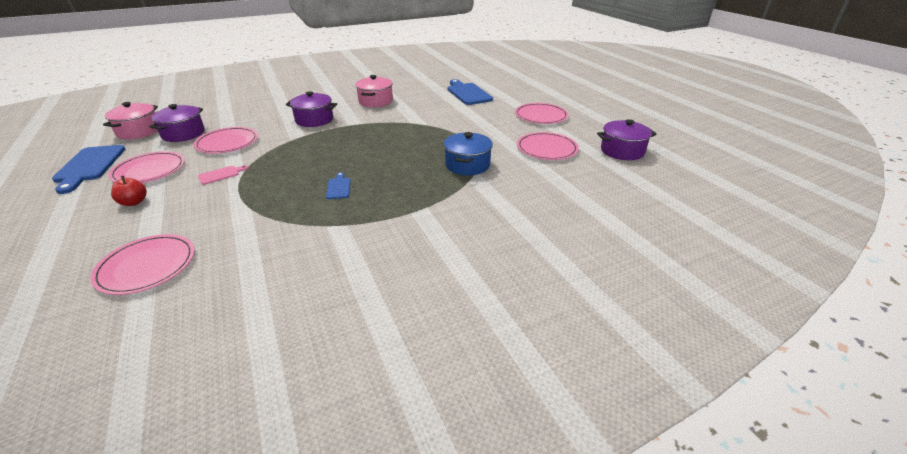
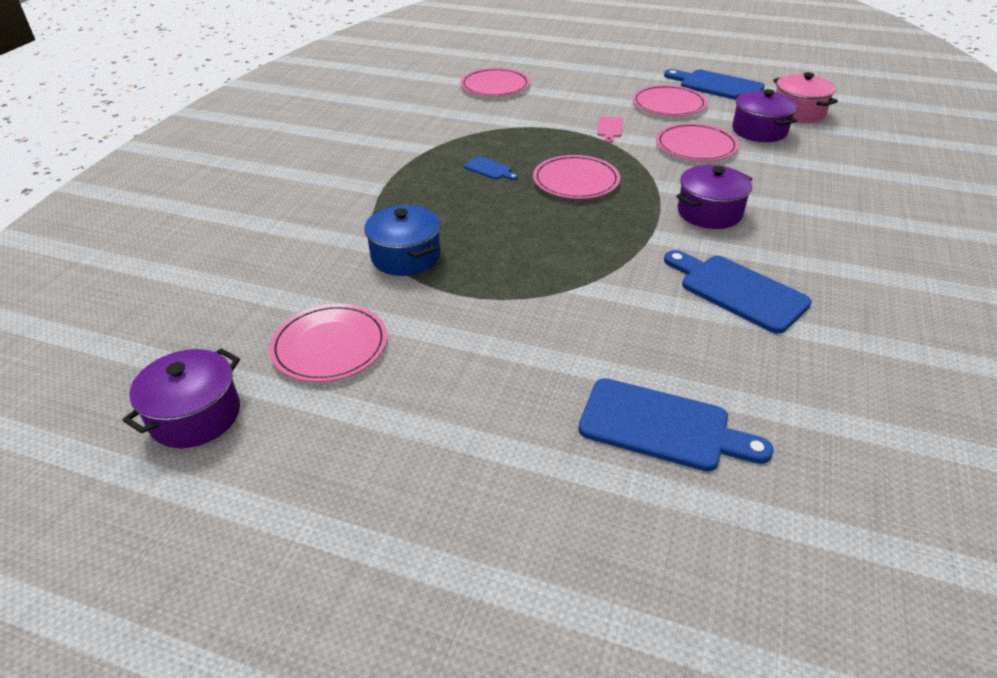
camera: 135 degrees right, 5 degrees up
red apple [111,176,147,206] -> none
pink pot [355,75,393,107] -> blue cutting board [664,250,812,334]
pink plate [515,103,569,124] -> pink plate moved to [533,155,620,199]

